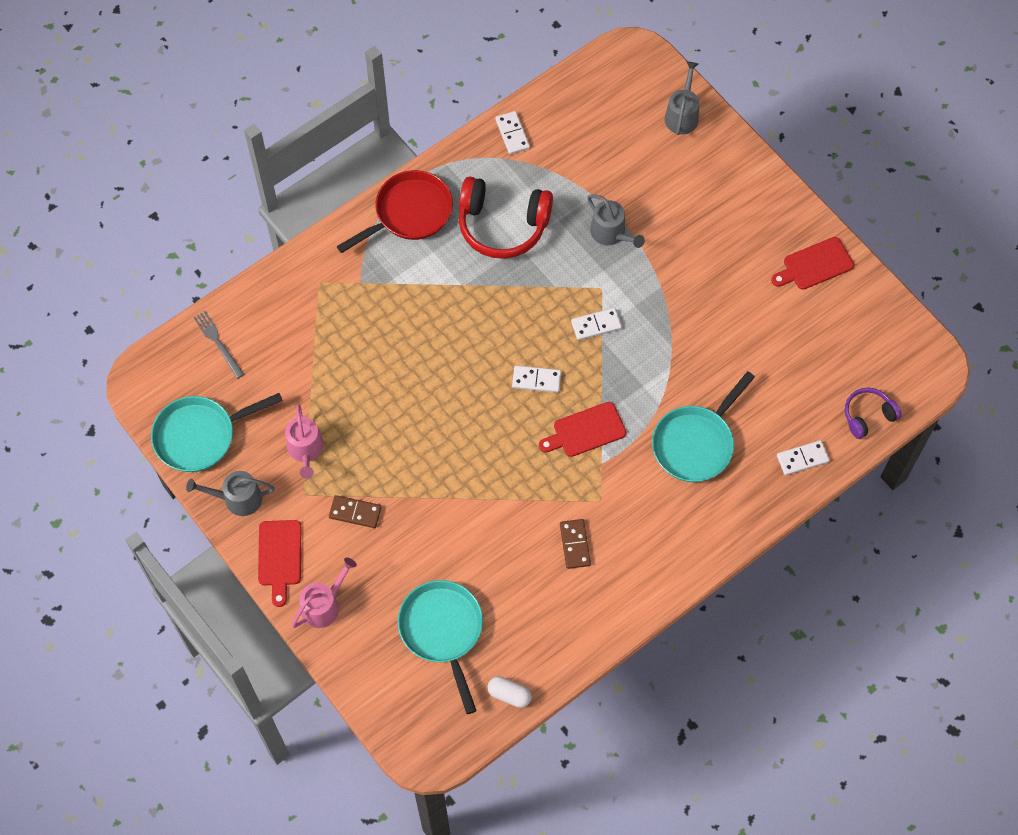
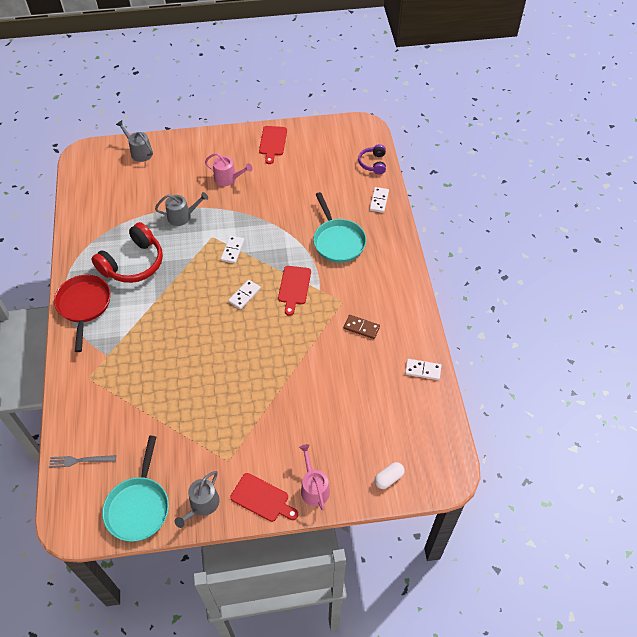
camera: 60 degrees left, 10 degrees down
pink watering can [285,404,323,479] -> pink watering can moved to [205,153,253,186]
brown domino [329,495,382,528] -> none
turquoise pan [398,580,483,714] -> none
white capsule [487,676,532,708] -> white capsule moved to [374,462,405,489]
white domino [495,111,530,155] -> white domino moved to [405,359,441,380]

